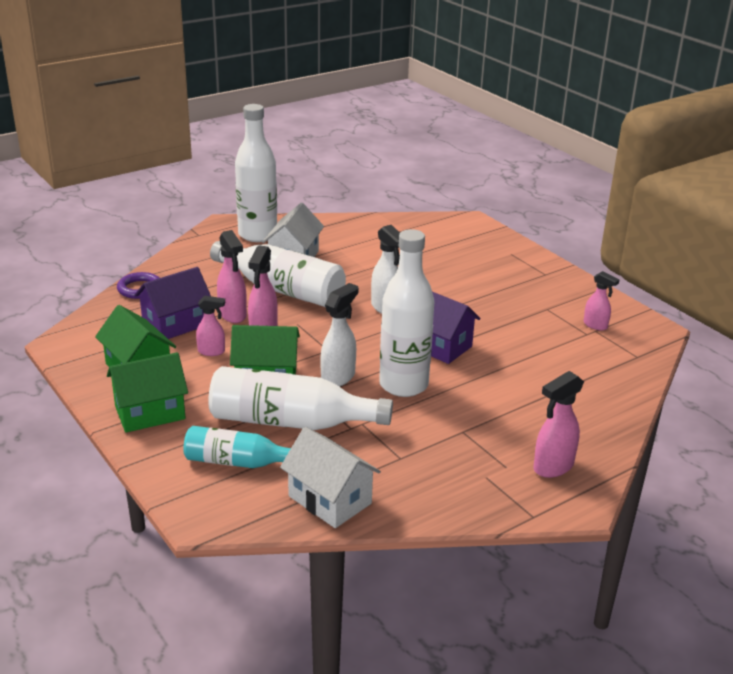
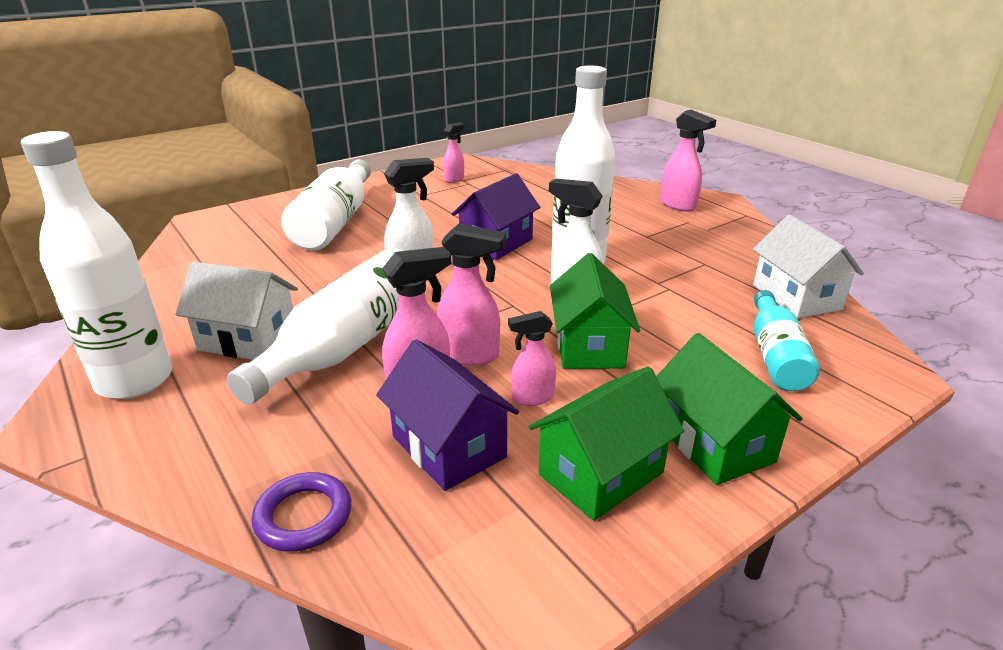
camera: 90 degrees left, 0 degrees up
pink spray bottle [196,296,225,356] -> pink spray bottle turned 105 degrees counterclockwise [508,311,556,406]
white bottle [208,366,393,430] -> white bottle moved to [281,159,371,250]
white house [280,427,381,528] -> white house turned 60 degrees counterclockwise [753,215,864,318]

